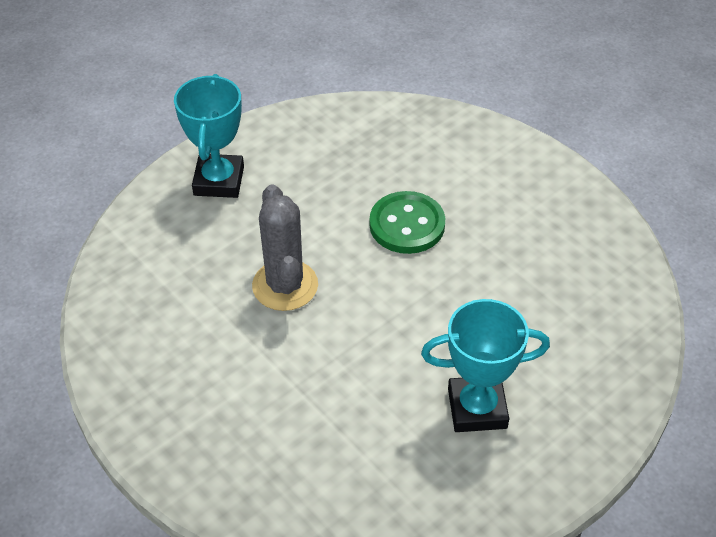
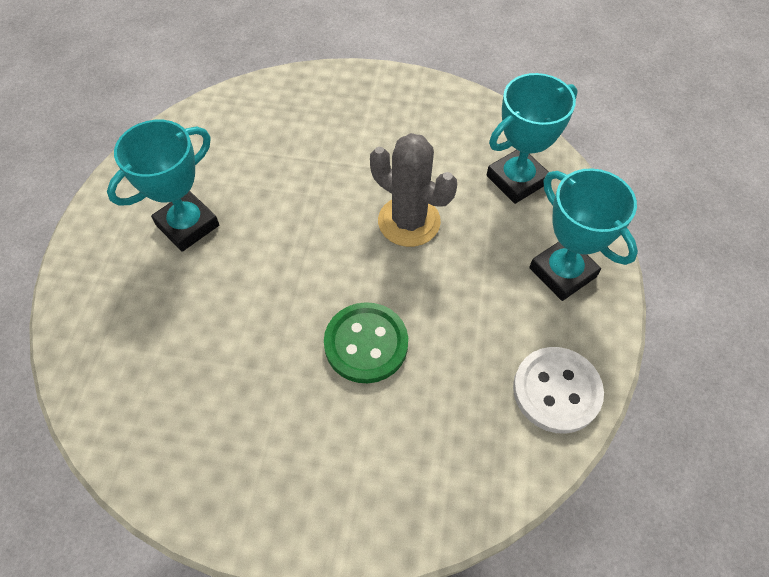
camera: 140 degrees right, 10 degrees up
none -> turquoise trophy [487,73,578,204]
none -> white button [513,347,604,434]

